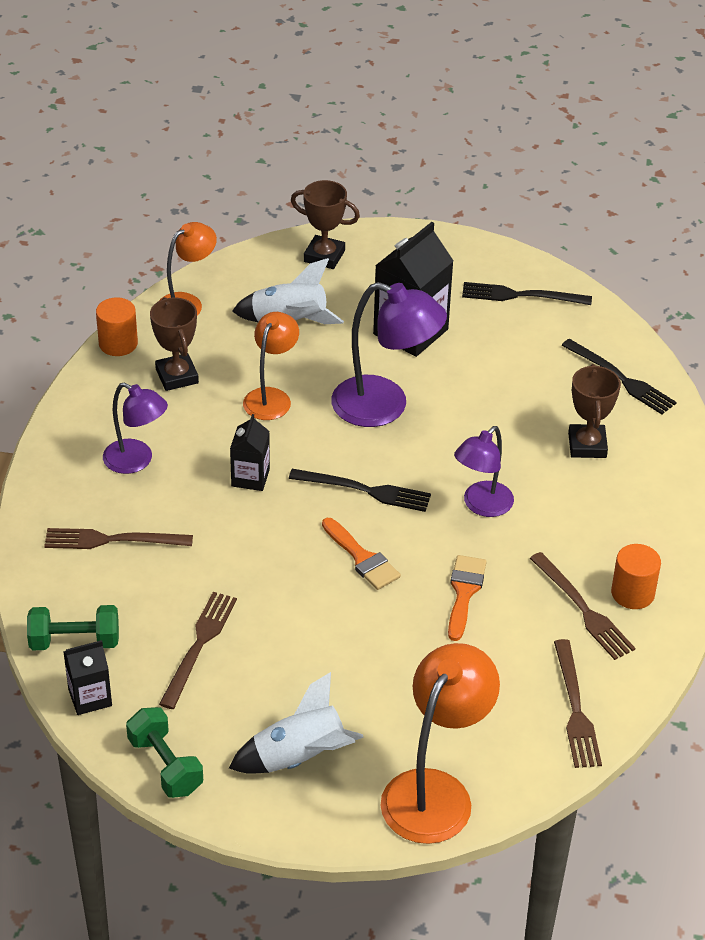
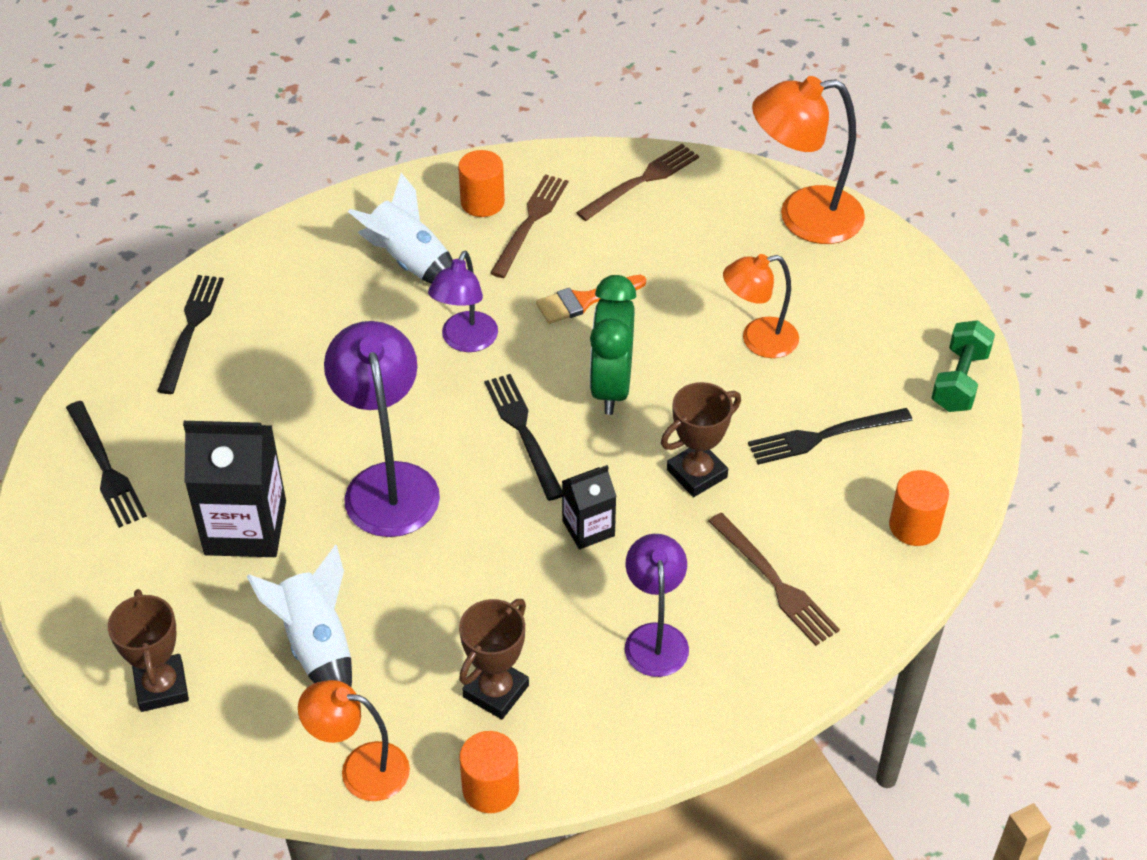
camera: 125 degrees left, 5 degrees up
green dumbbell [27,605,119,650] -> orange cylinder [889,470,949,546]
black carton [63,640,112,715] -> none
brown fork [159,592,237,709] -> black fork [748,408,913,465]
white rocket [229,672,364,774] -> white rocket moved to [348,173,453,284]
orange lamp [243,312,299,420] -> orange lamp moved to [723,254,799,358]
orange brush [322,518,401,590] -> green clock [590,275,636,415]
purple lamp [454,426,514,517] -> purple lamp turned 105 degrees clockwise [428,251,498,352]
brown trophy [568,364,621,458] -> brown trophy moved to [661,382,741,497]

